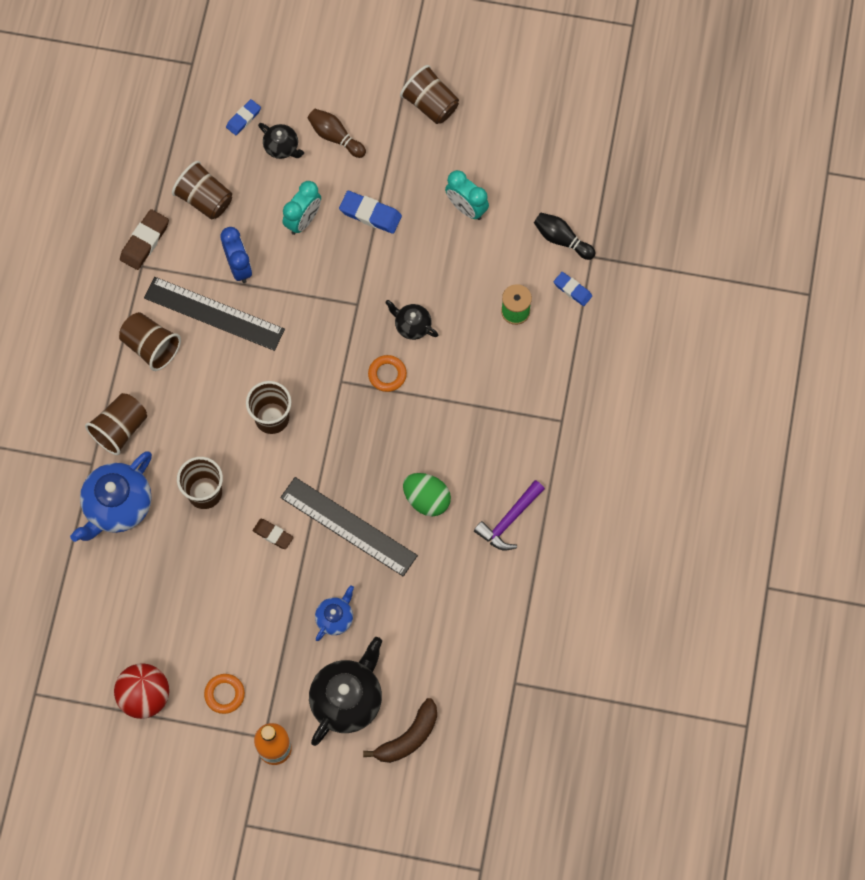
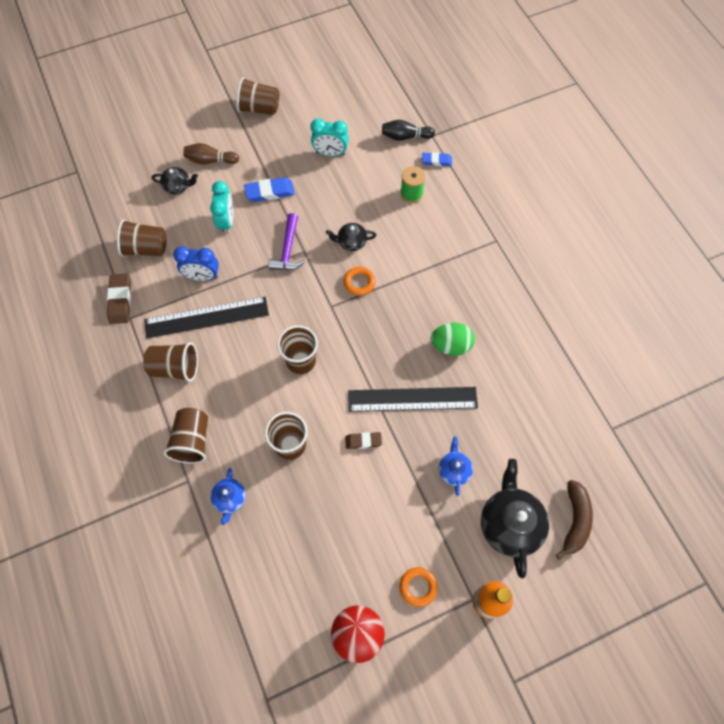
camera: 35 degrees left, 5 degrees down
blue teapot [70,451,152,542] -> blue teapot [211,468,246,525], size x0.53
blue clock [220,227,252,283] -> blue clock turned 150 degrees clockwise [173,246,219,281]
blue eraser [226,99,261,135] -> none
purple hammer [474,480,545,551] -> purple hammer moved to [269,213,306,270]

